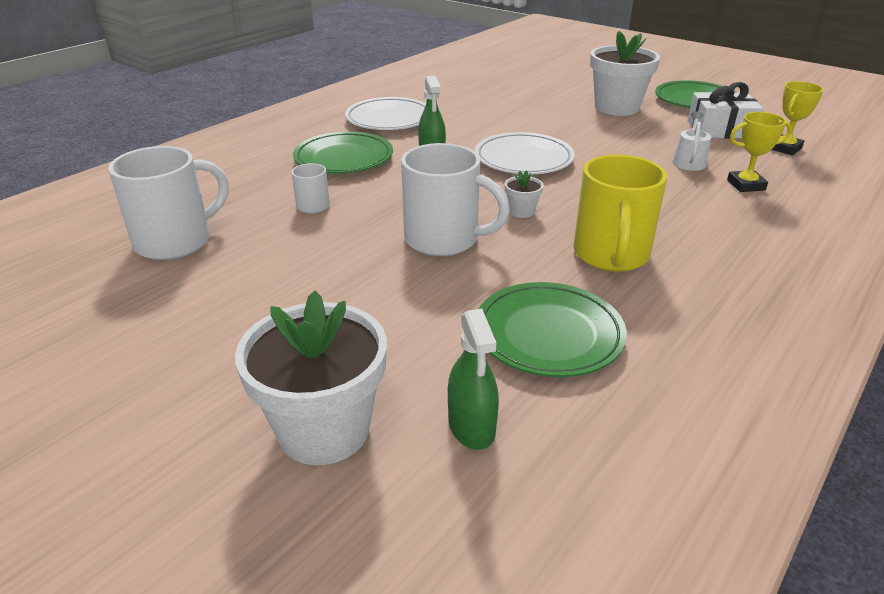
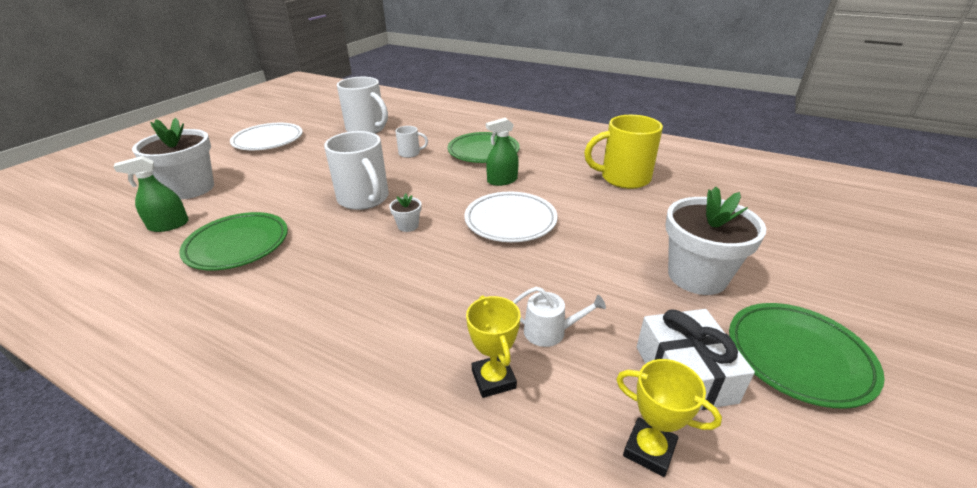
camera: 80 degrees right, 0 degrees up
white plate [345,97,426,130] -> white plate moved to [230,123,303,150]
white mug [401,143,510,256] -> white mug turned 45 degrees counterclockwise [324,131,389,210]
yellow mug [573,155,667,272] -> yellow mug moved to [584,115,663,189]

